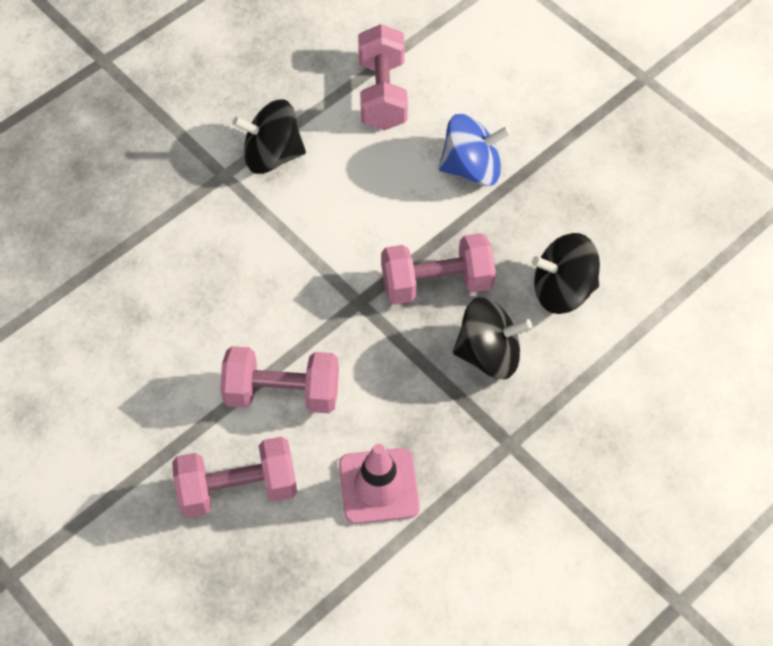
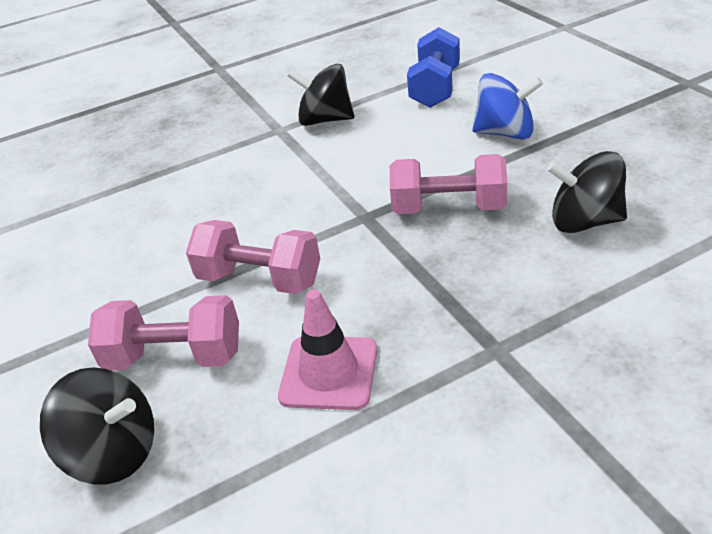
camera: 20 degrees right, 20 degrees down
pink dumbbell [358,24,408,131] -> blue dumbbell [407,27,460,108]
black spinning top [453,297,532,379] -> black spinning top moved to [40,367,154,484]

